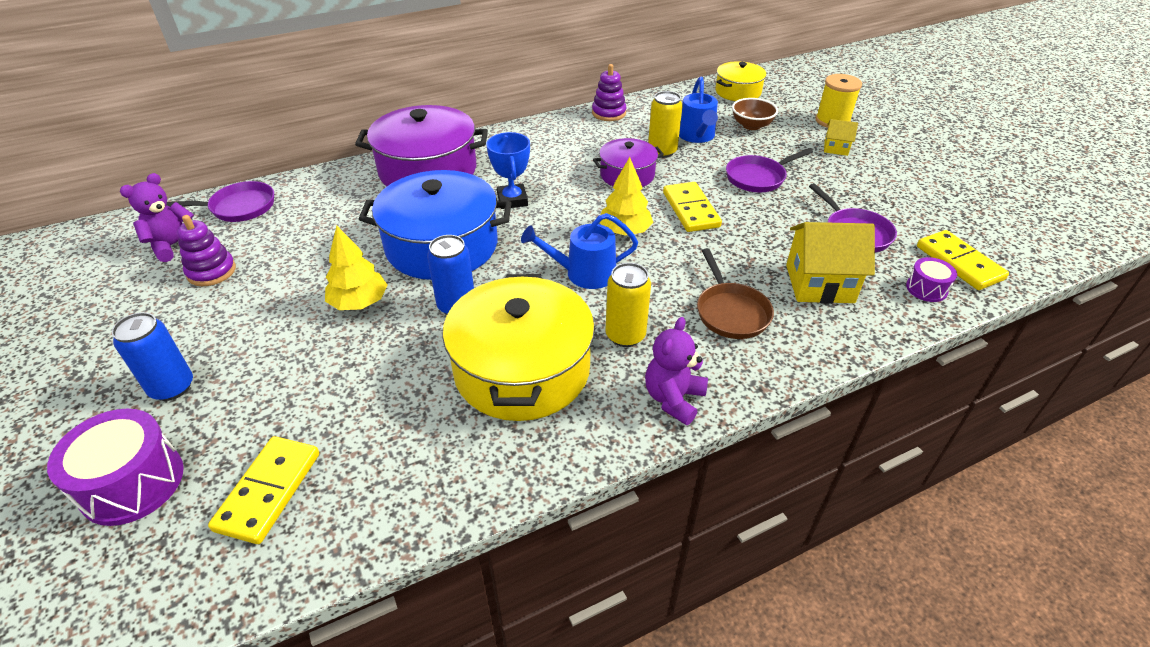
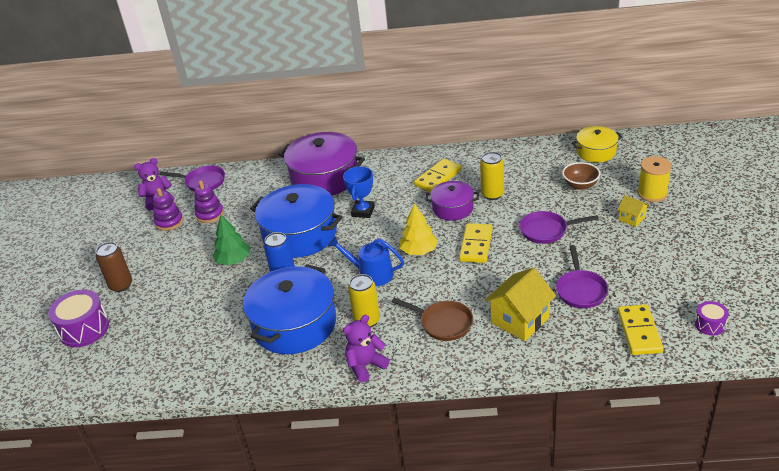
camera: 30 degrees right, 5 degrees down
blue can [112,312,193,401] -> brown can [96,242,132,292]
yellow domino [208,436,319,544] -> yellow domino moved to [414,159,462,192]
yellow tree [325,226,388,310] -> green tree [212,215,250,265]
yellow pot [442,274,595,421] -> blue pot [243,264,336,354]
purple stacking toy [592,64,626,121] -> purple stacking toy moved to [194,181,224,223]
blue watering can [679,77,718,143] -> none
brown pan [697,248,774,339] -> brown pan turned 75 degrees counterclockwise [392,298,473,341]
yellow house [786,222,875,304] -> yellow house turned 75 degrees counterclockwise [485,268,556,341]
purple drum [906,257,957,302] -> purple drum moved to [695,301,729,336]

